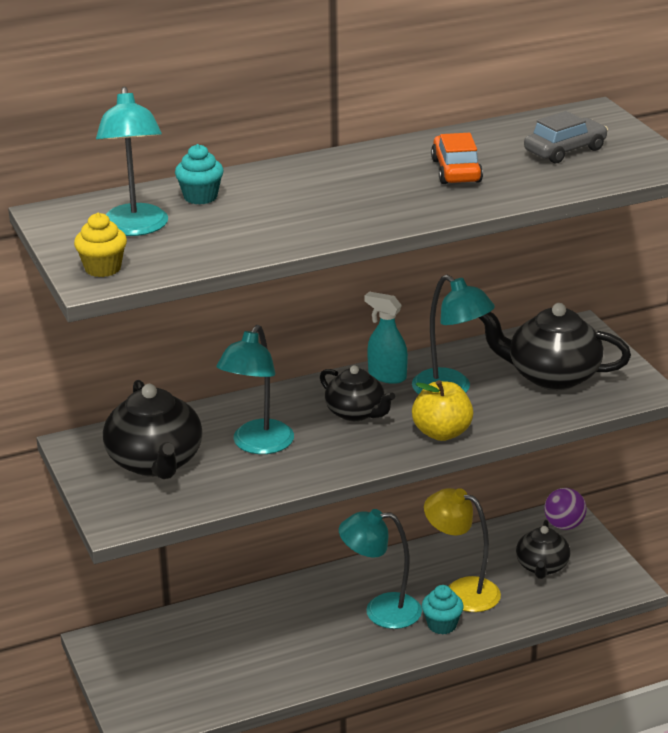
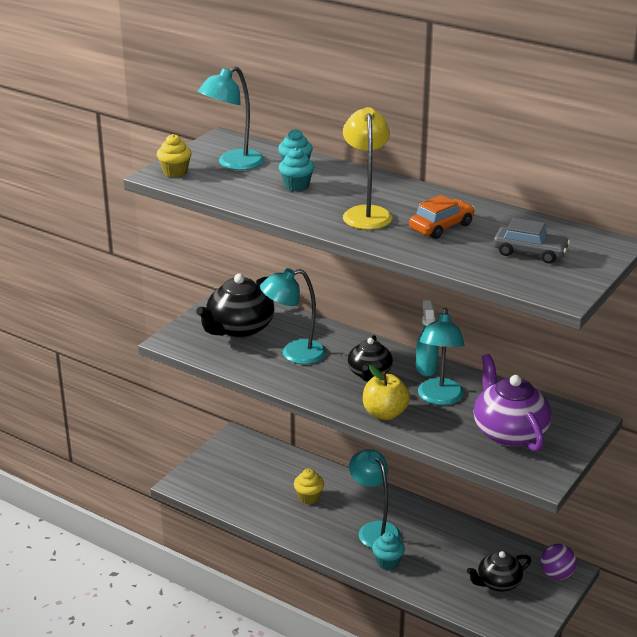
camera: 55 degrees right, 0 degrees up
yellow lamp [424,488,501,612] -> yellow lamp moved to [343,107,392,230]
black teapot [478,303,631,390] -> purple teapot [474,354,552,452]
none -> turquoise cupcake [279,147,314,191]
none -> yellow cupcake [294,468,324,505]

